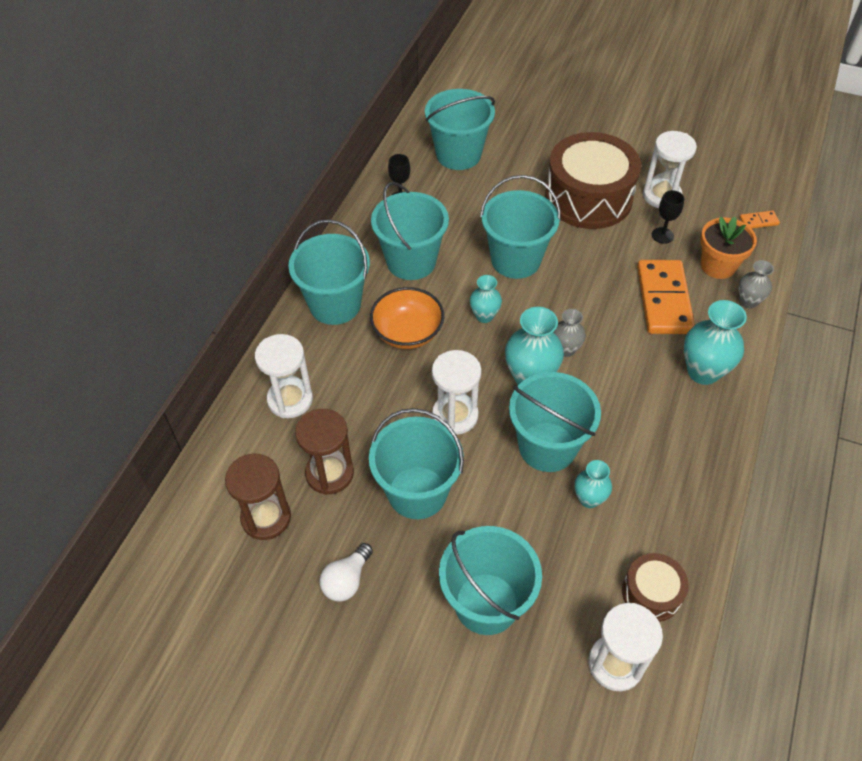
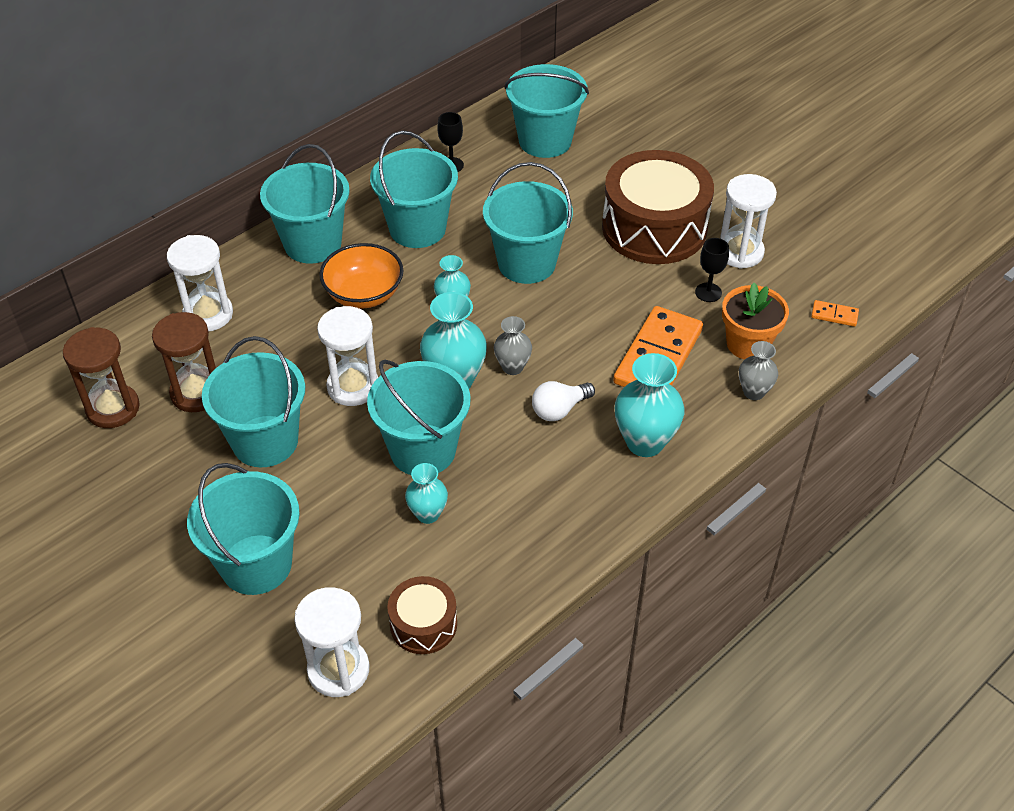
camera: 25 degrees right, 5 degrees down
white light bulb [320,543,373,602] -> white light bulb moved to [532,381,595,421]

